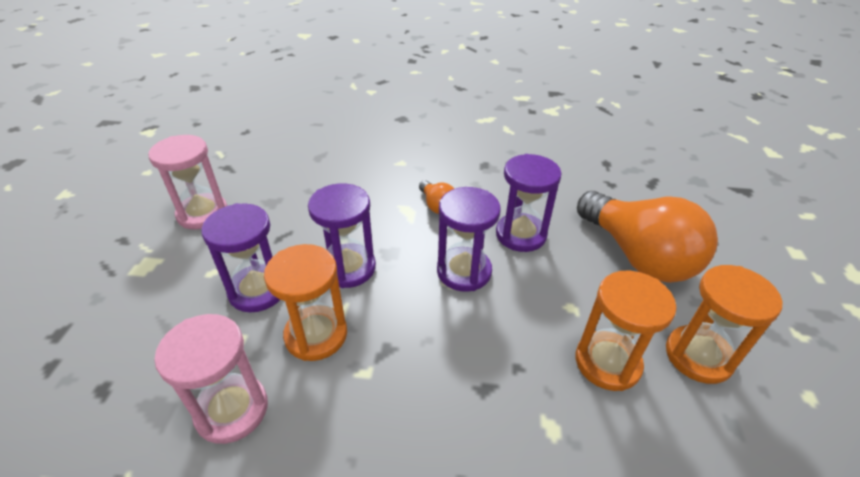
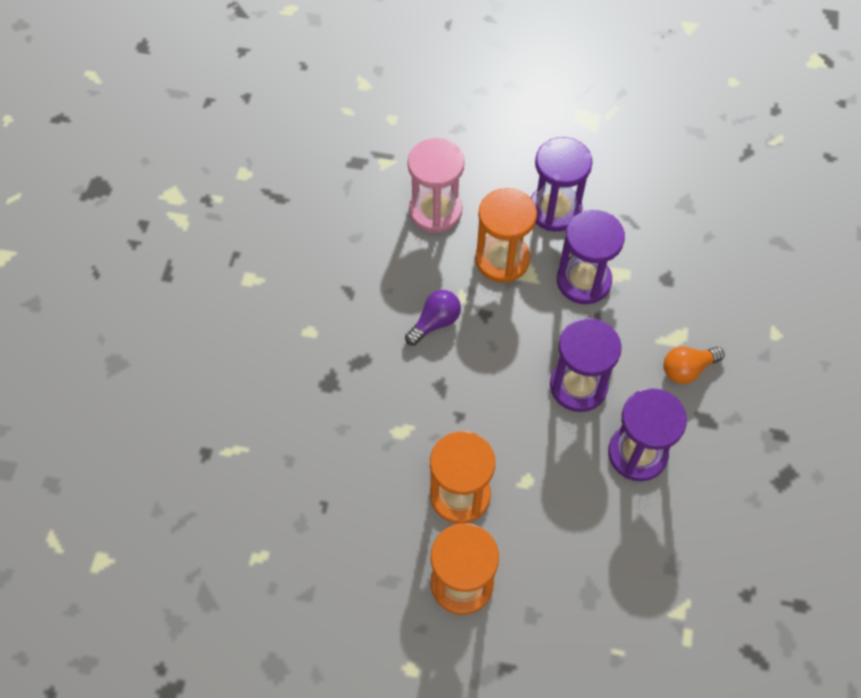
camera: 95 degrees right, 20 degrees up
pink hourglass [148,135,227,230] -> none
orange light bulb [577,191,718,283] -> none
none -> purple light bulb [405,290,461,346]

